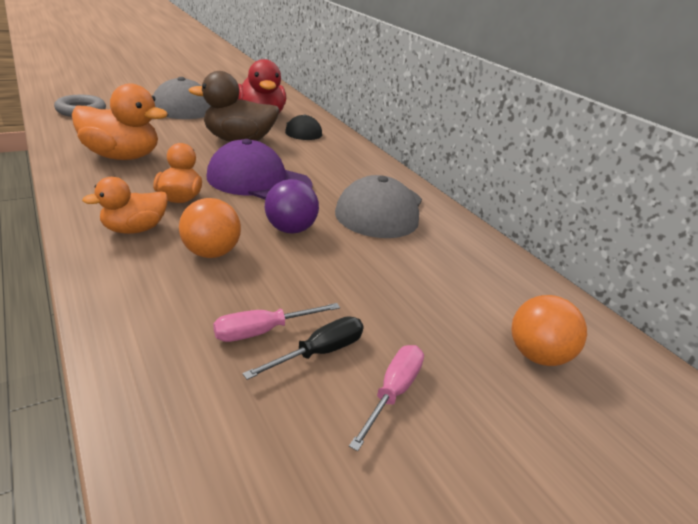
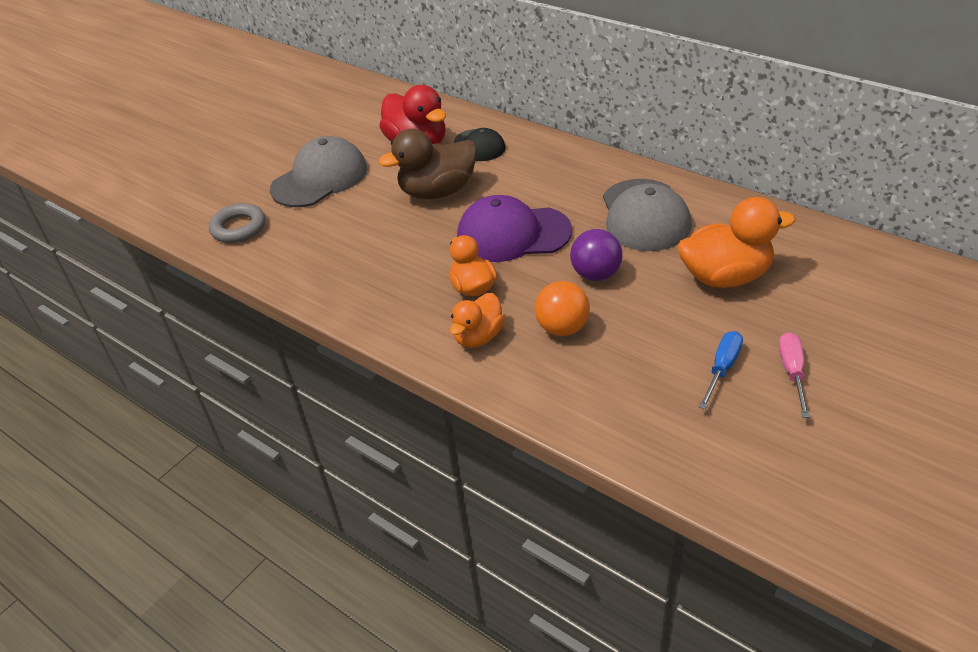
camera: 15 degrees left, 10 degrees up
orange duck [72,84,168,160] -> orange duck moved to [678,197,795,288]
pink screwdriver [213,303,340,342] -> none
black screwdriver [242,316,364,380] -> blue screwdriver [699,331,743,409]
orange ball [511,295,587,366] -> none

